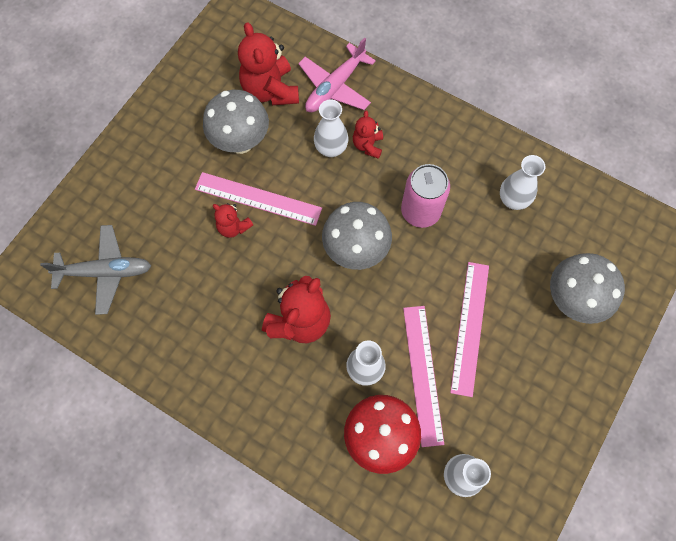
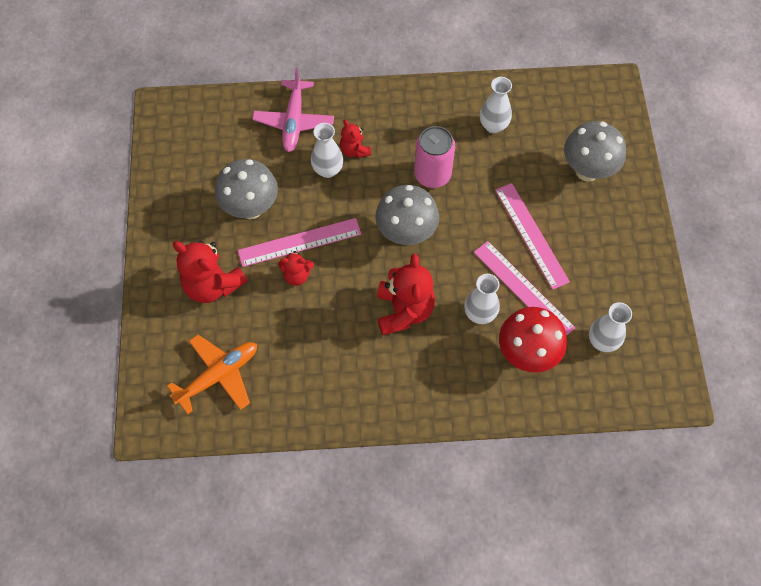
camera: 35 degrees left, 5 degrees down
grey plane [40,225,151,315] -> orange plane [167,335,257,414]
red teddy bear [238,22,299,105] -> red teddy bear moved to [173,240,248,303]

